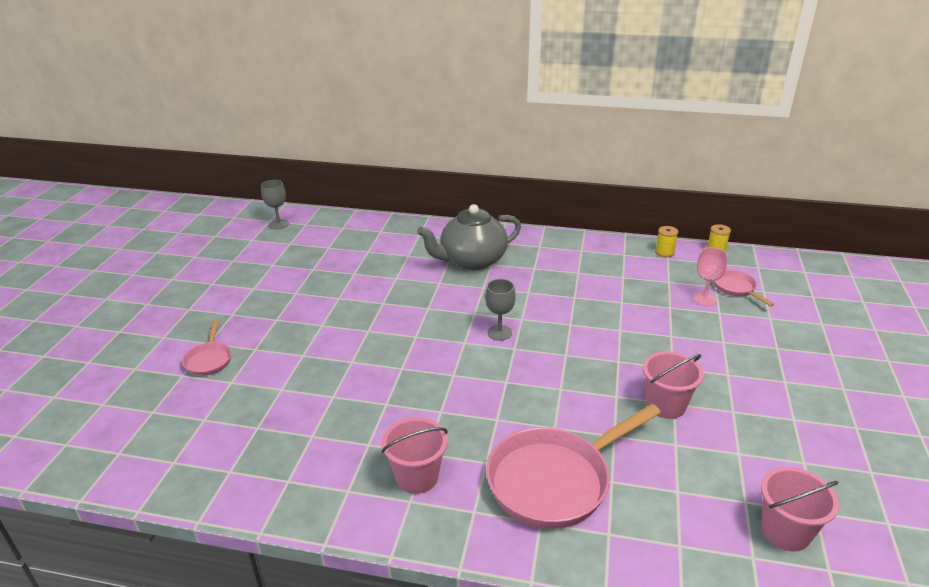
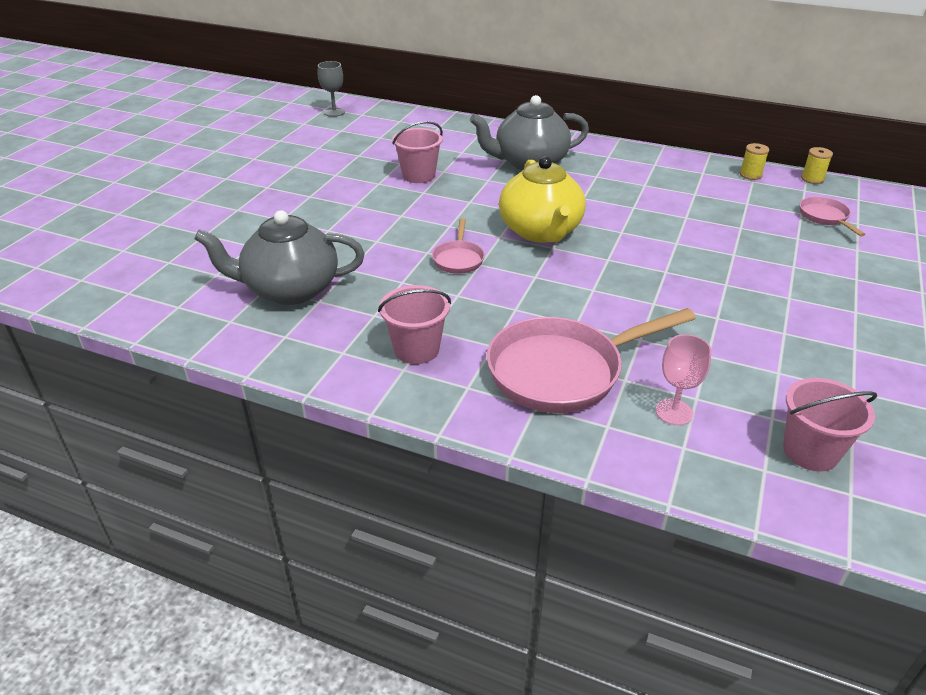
camera: 10 degrees right, 5 degrees up
pink pan [182,319,231,376] -> pink pan moved to [432,218,485,274]
grey goblet [485,279,516,341] -> yellow teapot [499,156,586,243]
pink bucket [643,351,704,419] -> pink bucket moved to [392,121,443,183]
pink goblet [693,247,728,306] -> pink goblet moved to [655,334,711,425]
none -> grey teapot [194,210,365,305]

